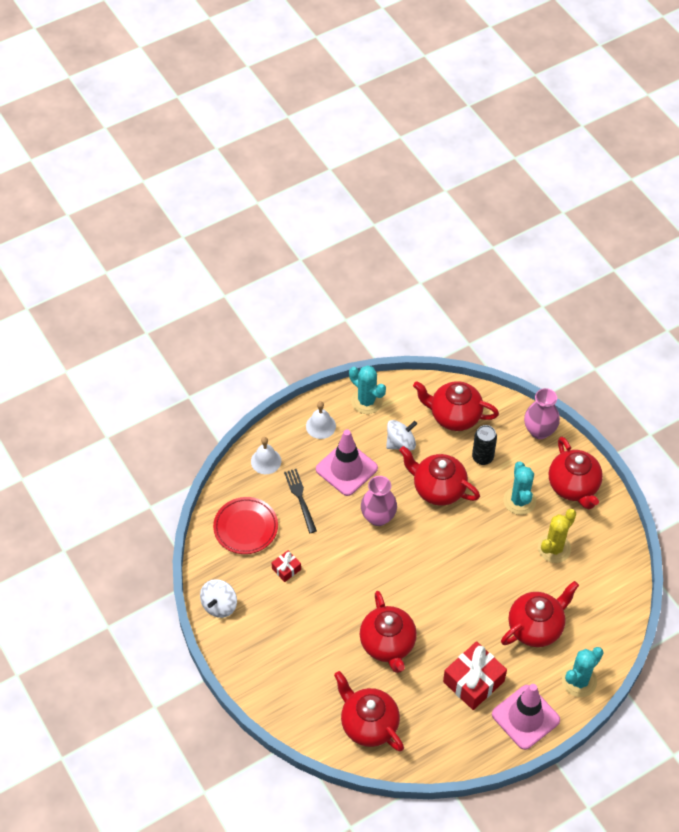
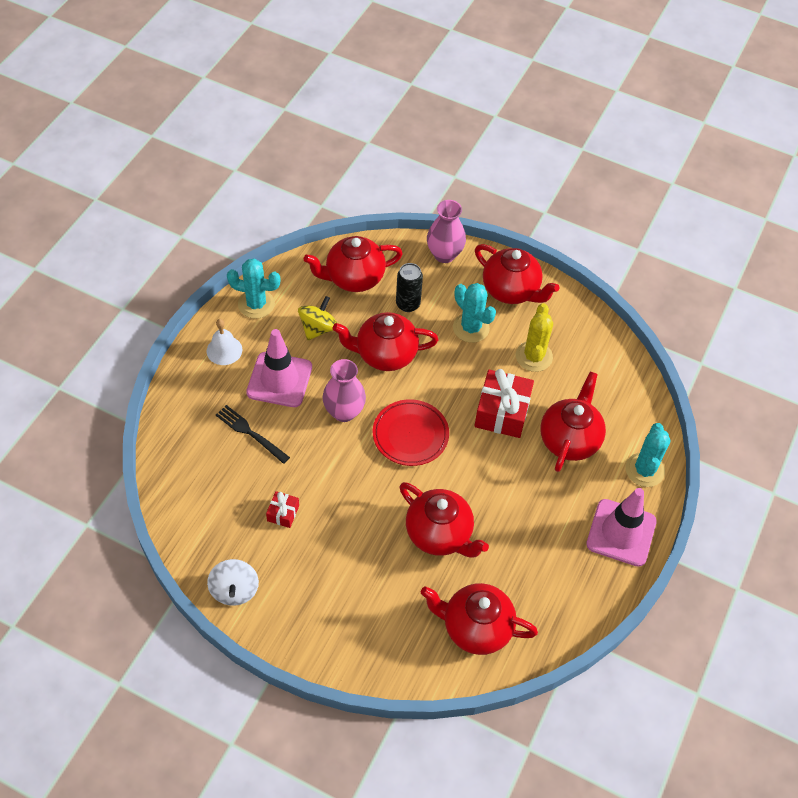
camera: 35 degrees left, 0 degrees up
red plate [213,497,278,554] -> red plate moved to [373,399,449,466]
white bell [251,437,281,474] -> none
white spinning top [386,420,417,451] -> yellow spinning top [298,296,337,340]
red gift [443,641,507,710] -> red gift moved to [474,369,534,438]

